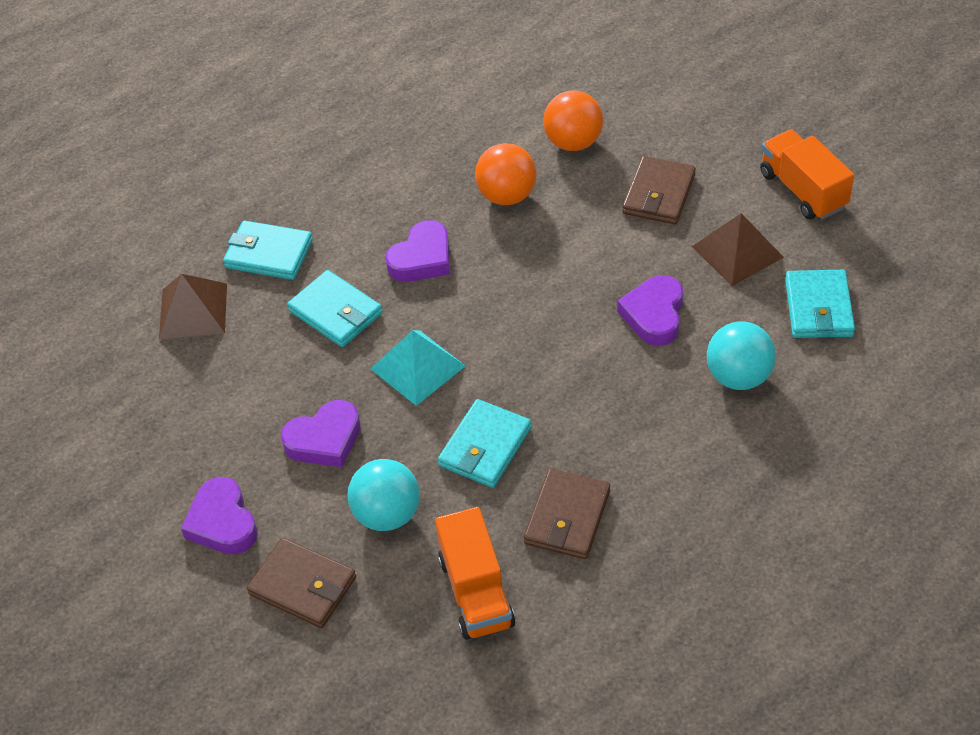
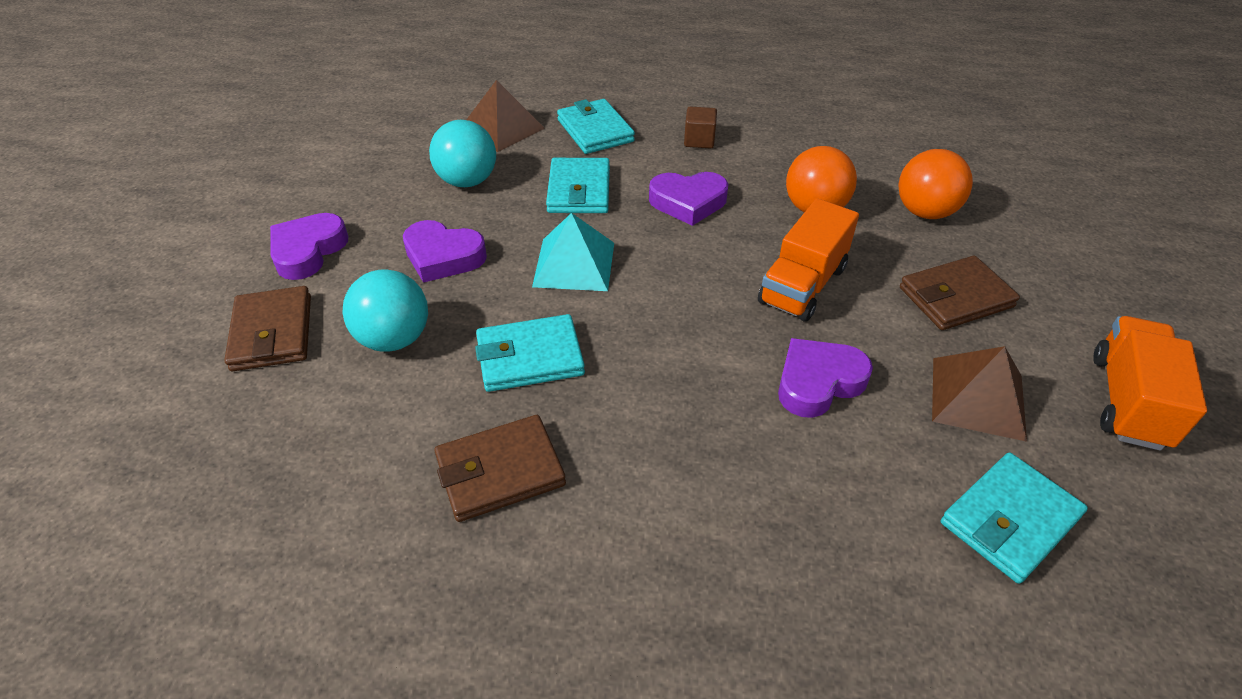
camera: 45 degrees right, 5 degrees down
orange truck [435,507,515,640] -> orange truck moved to [758,198,859,322]
turquoise ball [707,322,776,390] -> turquoise ball moved to [429,120,496,187]
none -> brown cube [684,106,717,148]

